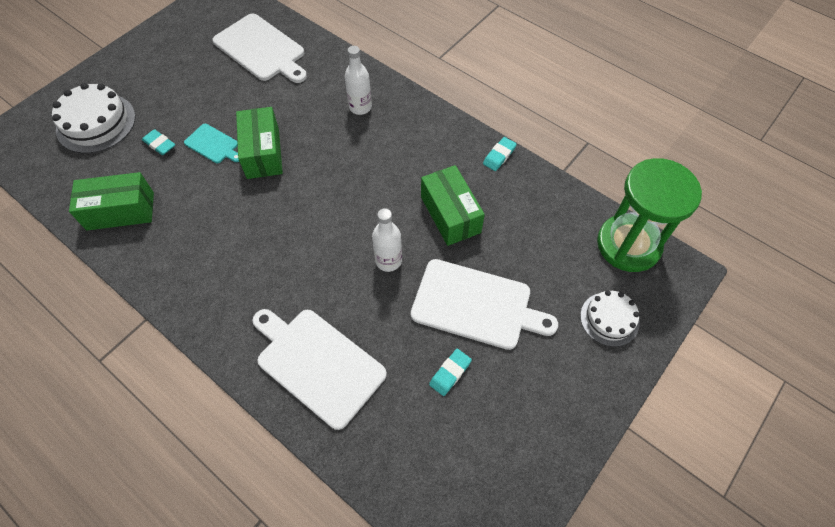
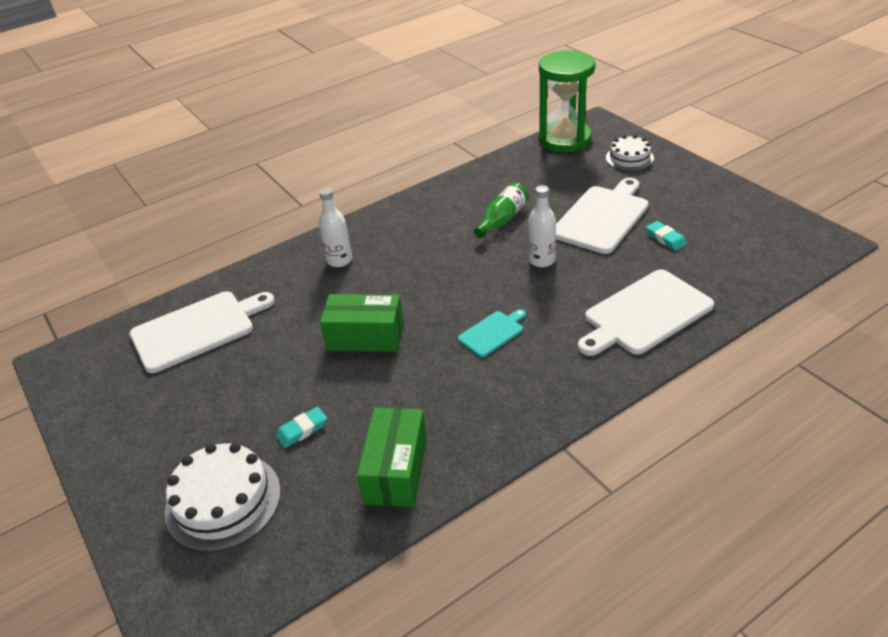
camera: 70 degrees left, 20 degrees down
turquoise cutting board [184,124,239,163] -> turquoise cutting board moved to [458,309,526,357]
green box [421,165,485,246] -> green bottle [474,183,529,238]
turquoise eraser [483,137,517,171] -> none

